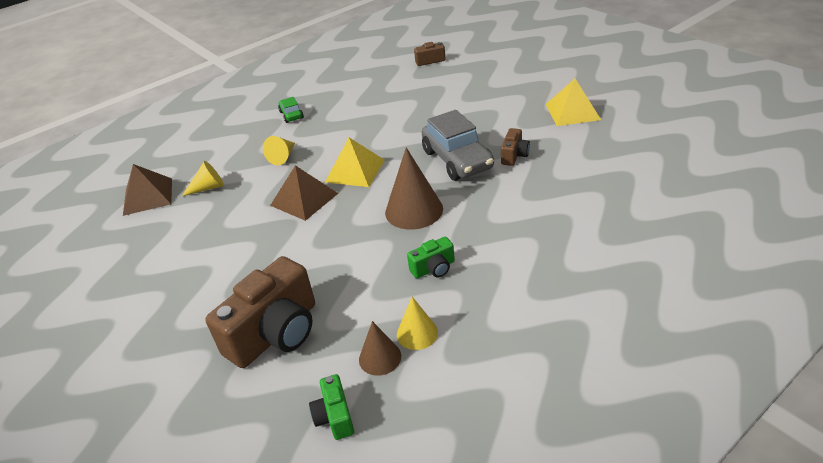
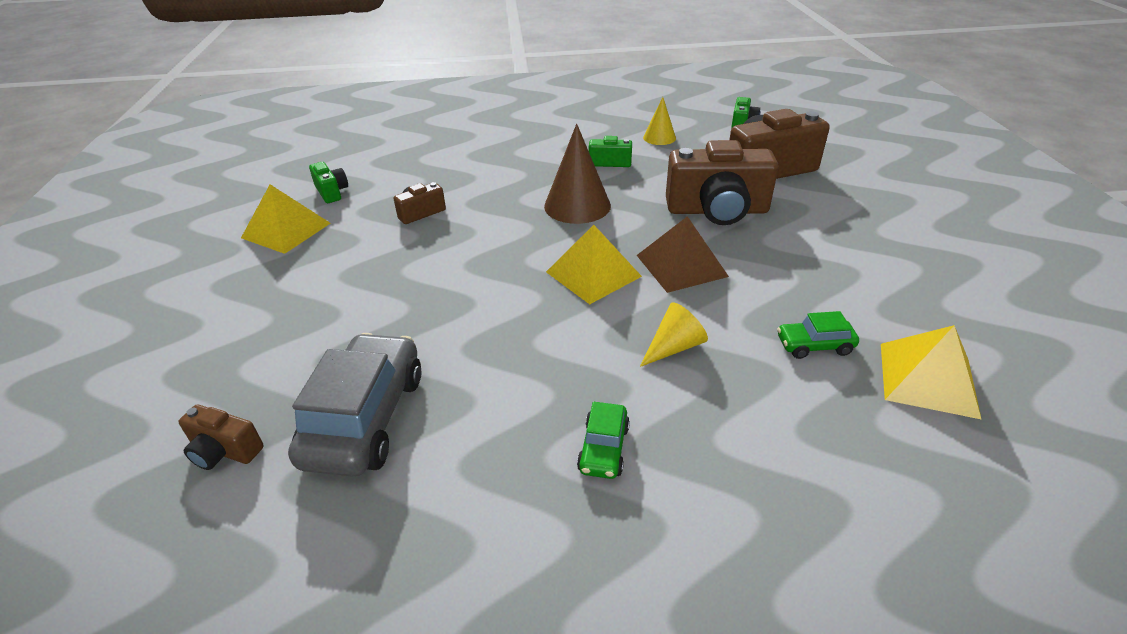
camera: 150 degrees left, 0 degrees up
brown pyramid [123,164,172,216] -> yellow pyramid [881,325,982,420]
yellow cone [182,161,224,196] -> green car [777,311,859,359]
brown cone [359,321,401,376] -> none
grey car [422,110,494,181] -> grey car moved to [288,333,422,476]
none -> green camera [309,162,348,203]
none -> brown camera [666,140,779,225]

